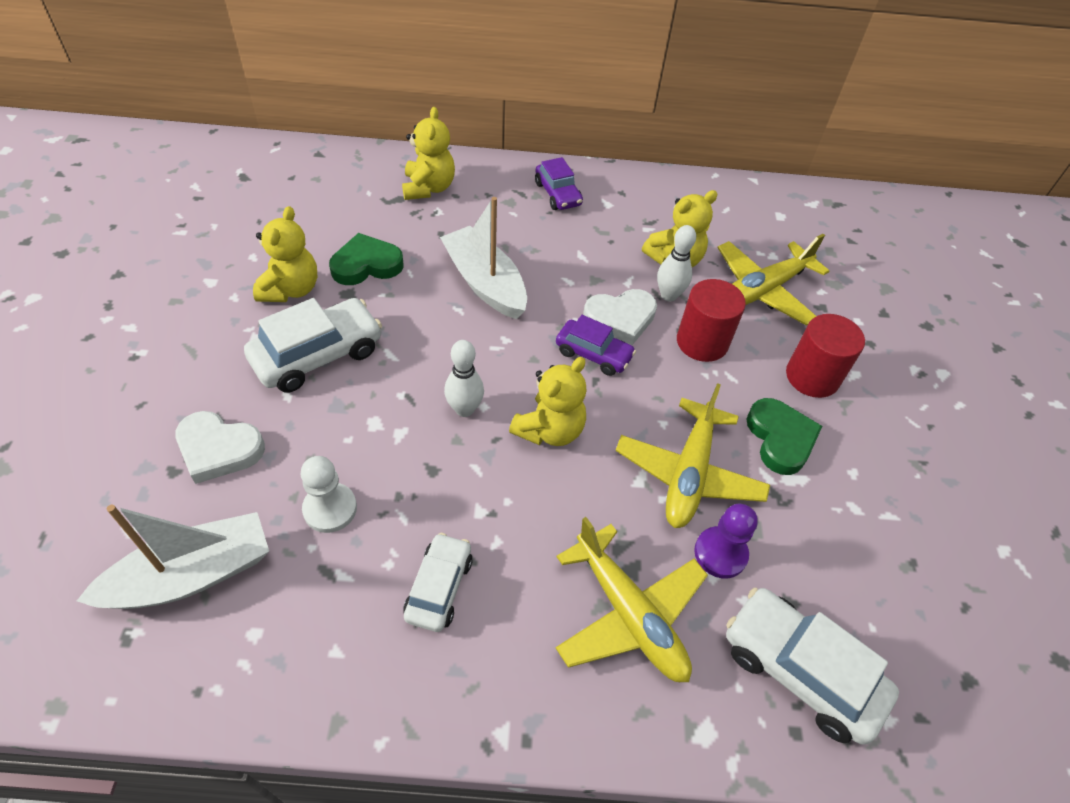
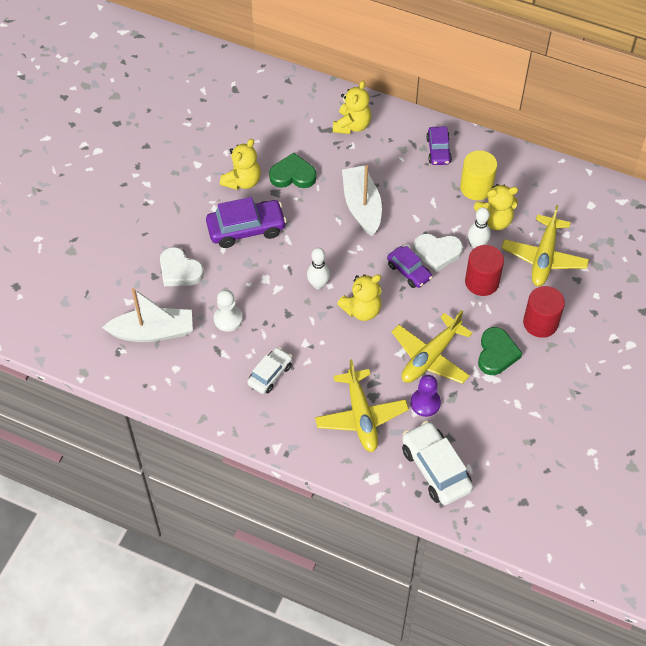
camera: 25 degrees right, 5 degrees up
white car [244,298,382,393] -> purple car [206,197,287,248]
yellow plane [717,234,829,326] -> yellow plane turned 60 degrees counterclockwise [502,205,589,286]
none -> yellow cylinder [460,150,497,200]

